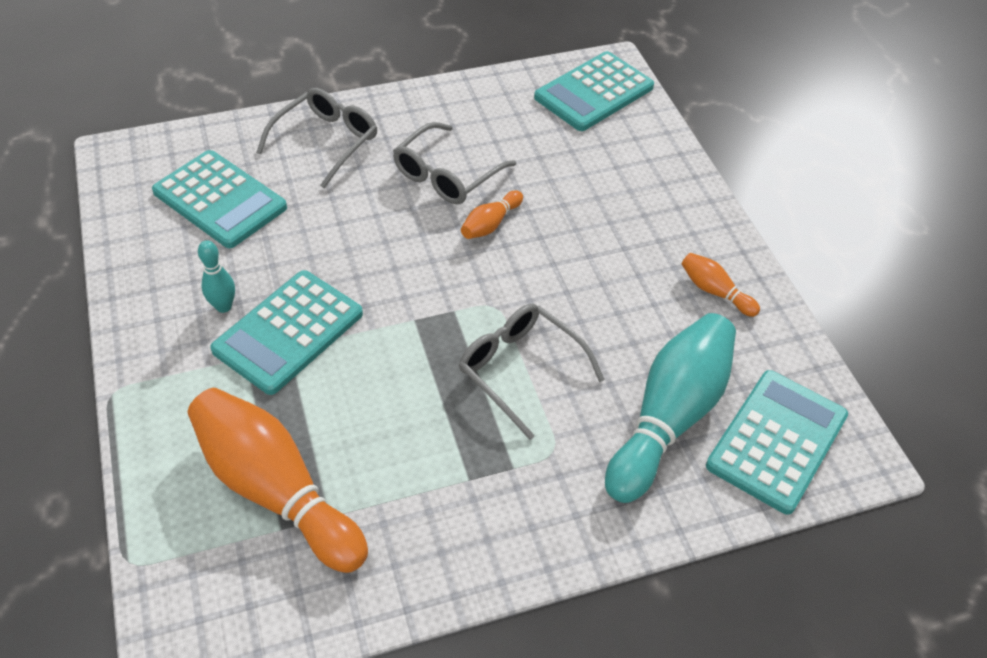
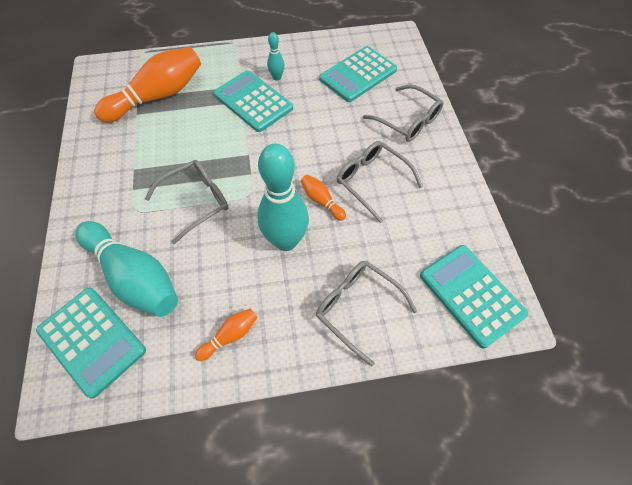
camera: 100 degrees right, 10 degrees up
none -> turquoise bowling pin [257,144,309,251]
none -> grey glasses [316,261,418,367]

